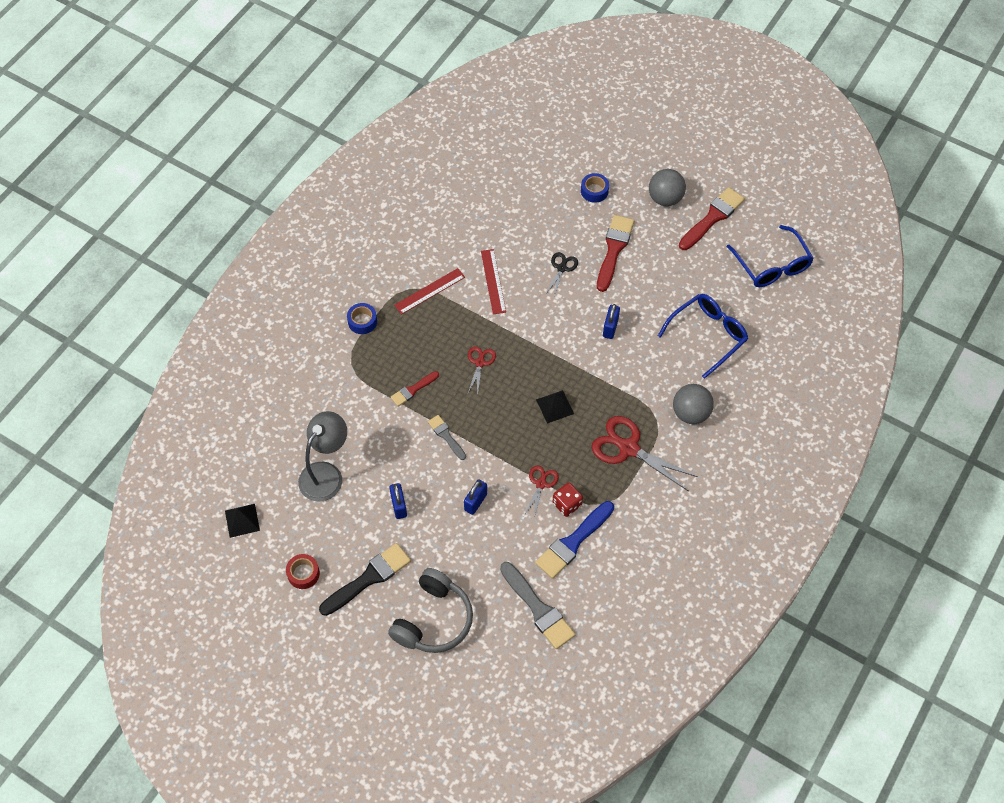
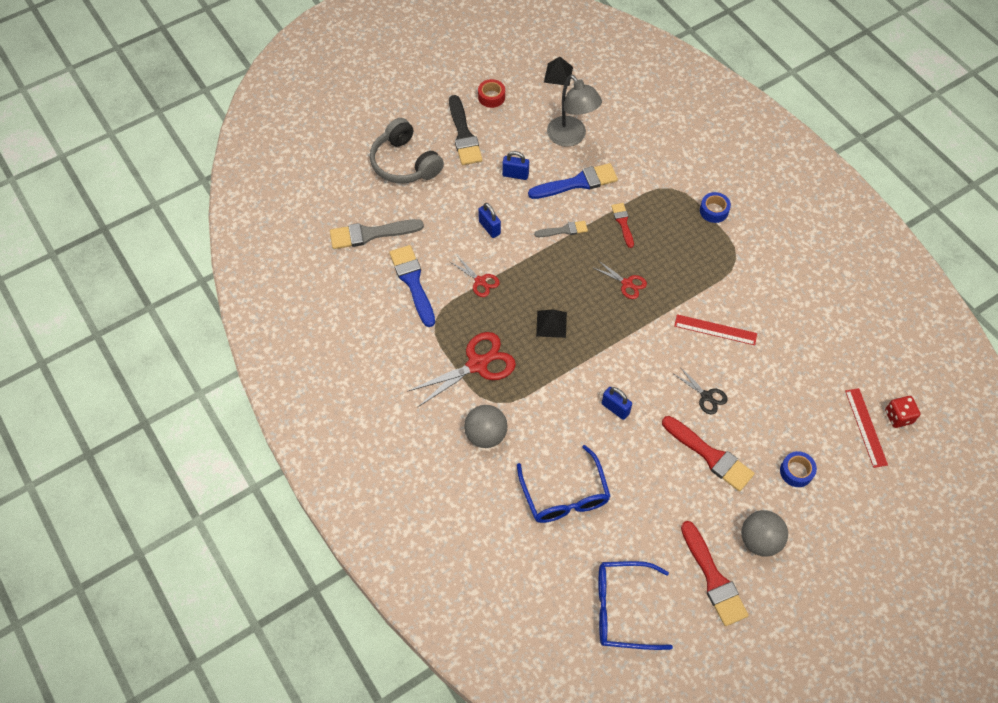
camera: 115 degrees right, 0 degrees up
red ruler [394,268,465,315] -> red ruler moved to [845,388,888,468]
red dice [553,482,583,517] -> red dice moved to [885,396,920,428]
none -> blue brush [528,163,618,199]

